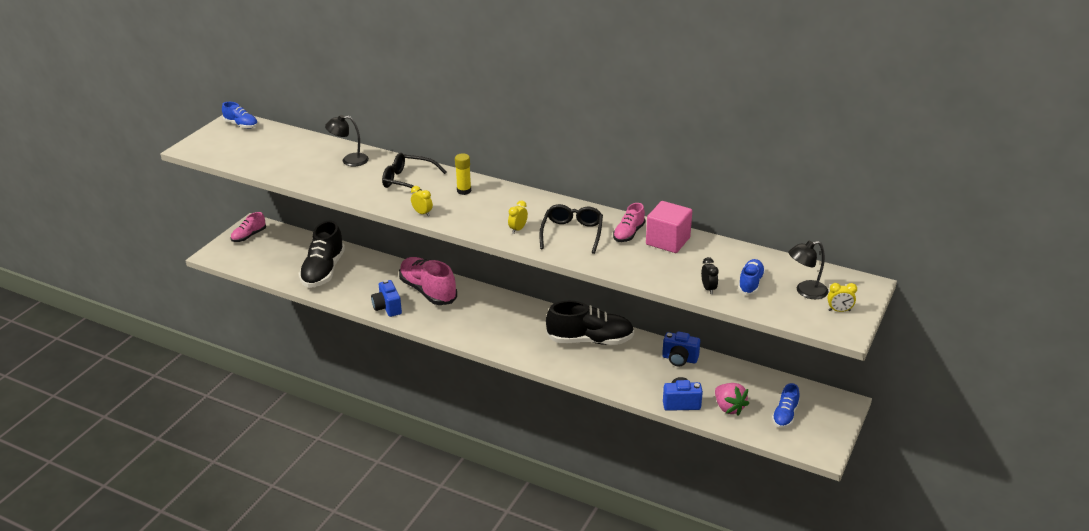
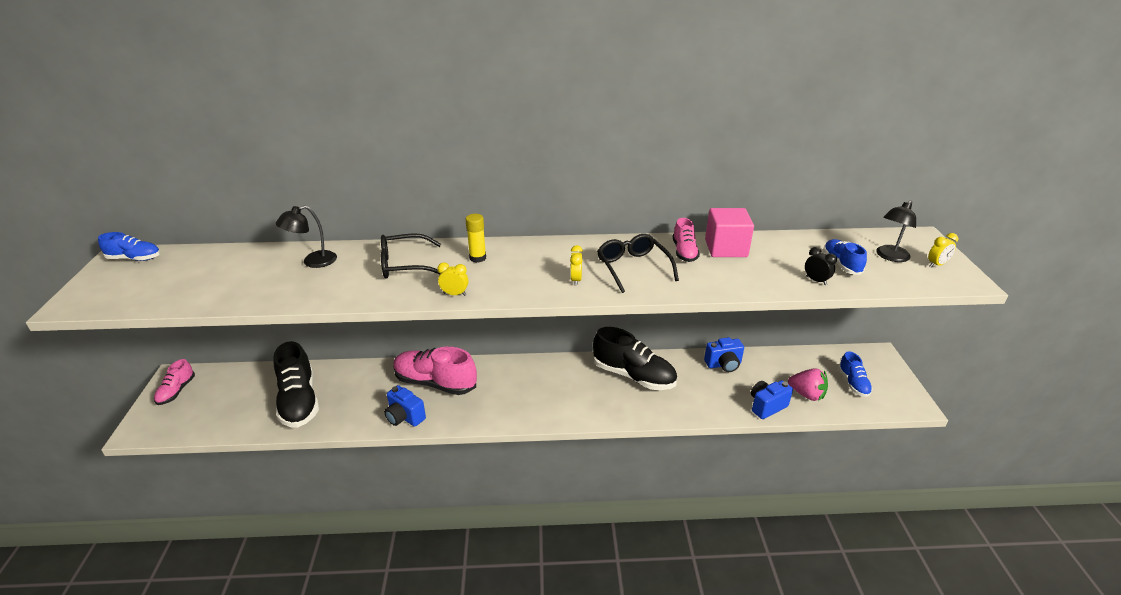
camera: 30 degrees left, 0 degrees up
black shoe [546,301,634,345] -> black shoe turned 60 degrees clockwise [593,327,677,390]

